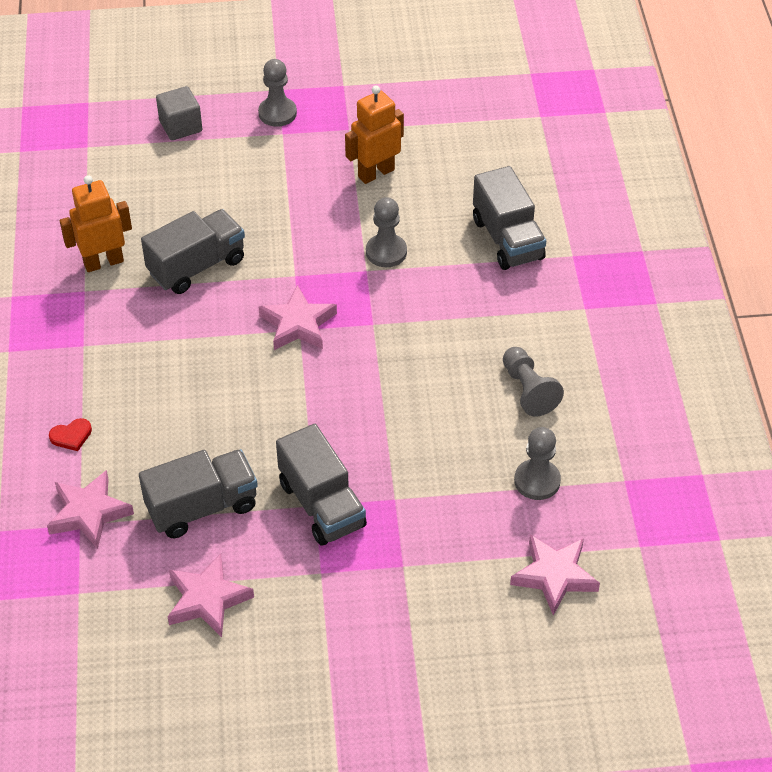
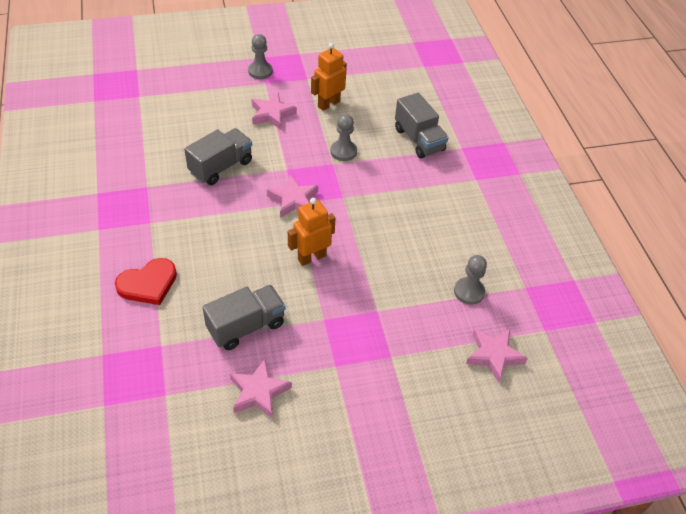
camera: 10 degrees left, 0 degrees up
pink star [47,470,134,549] -> pink star moved to [252,92,297,130]
red heart [49,418,92,451] -> red heart [115,258,177,305], size x2.07
orange robot [60,175,132,272] -> orange robot moved to [288,198,335,266]
grey cube [156,86,202,140] -> none
grey truck [276,424,367,546] -> none
grey pawn [503,347,564,417] -> none

